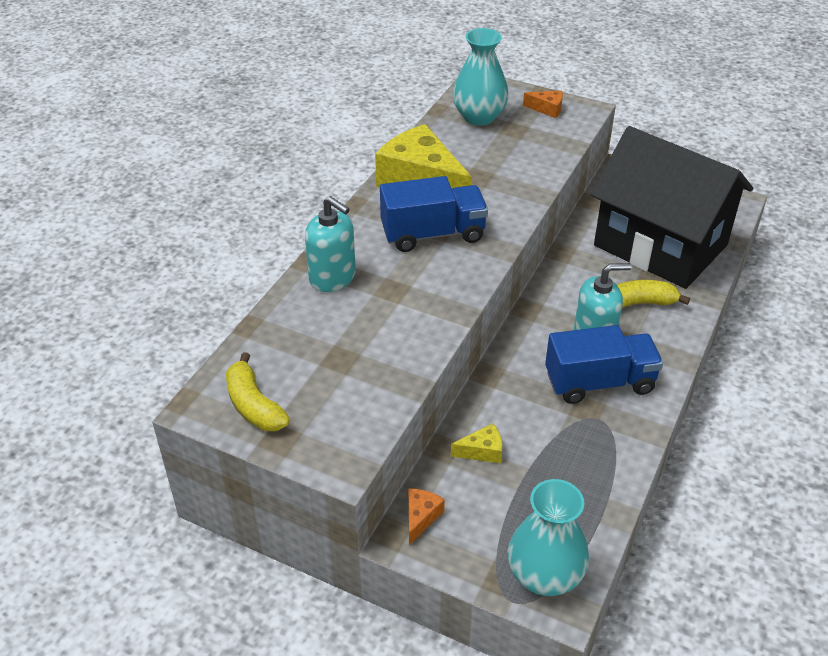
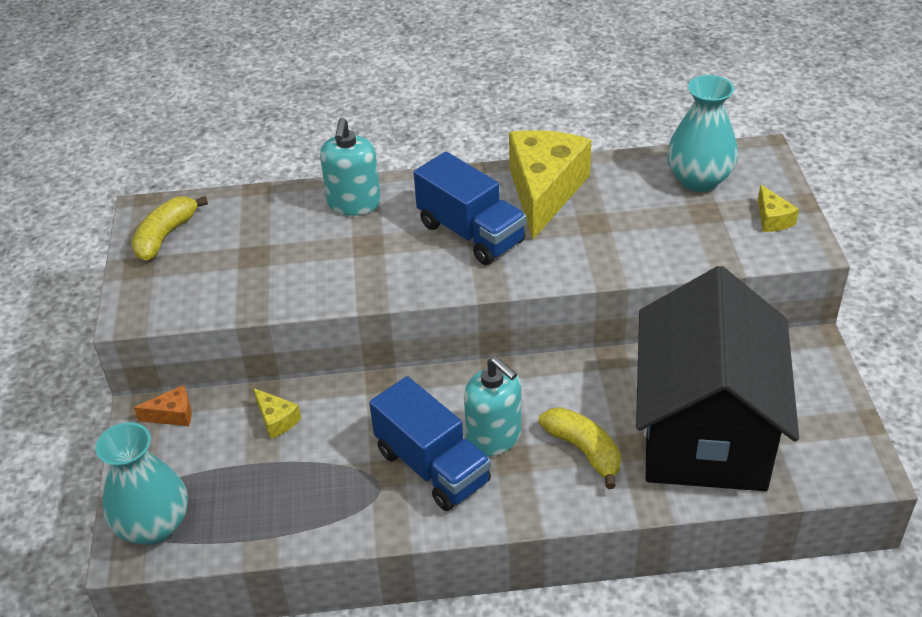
camera: 60 degrees right, 0 degrees up
orange cheese [523,91,563,118] -> yellow cheese [758,185,799,232]

